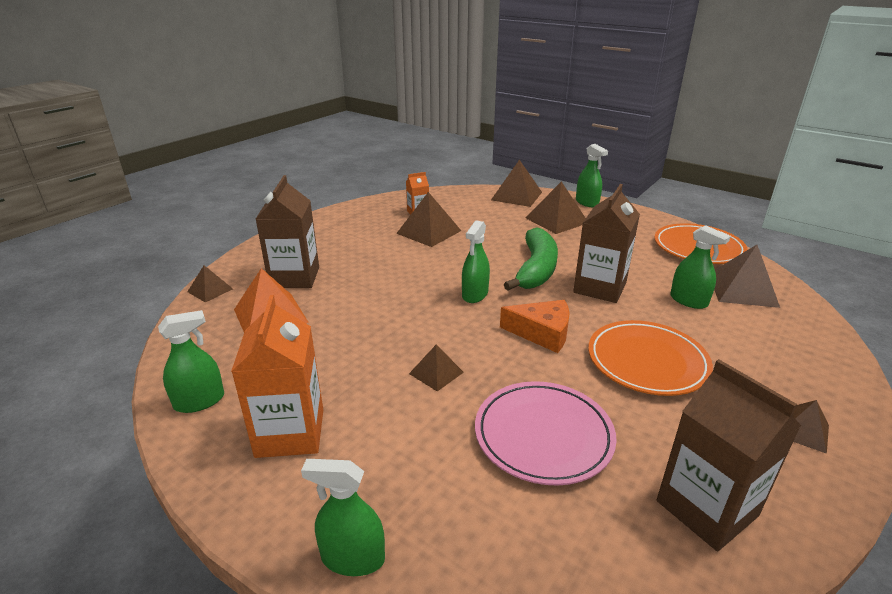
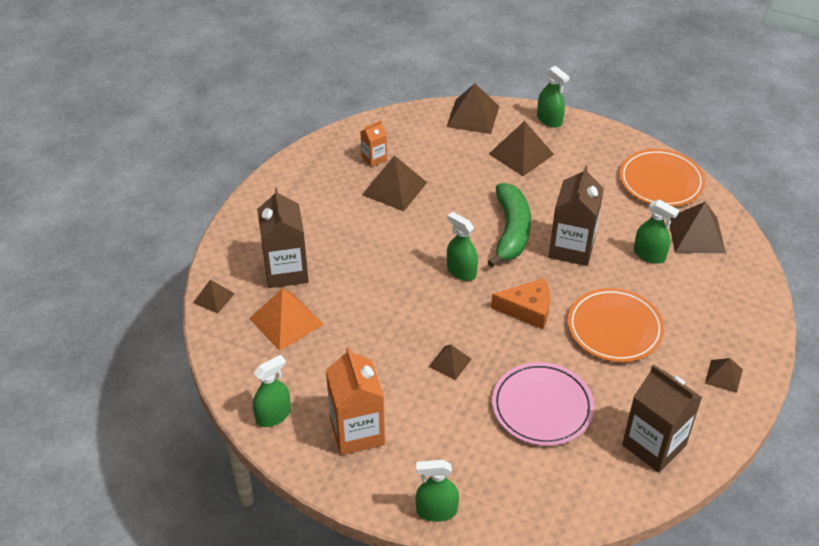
camera: 10 degrees left, 15 degrees up
green spray bottle [462,220,490,303] -> green spray bottle turned 120 degrees clockwise [447,212,478,281]

